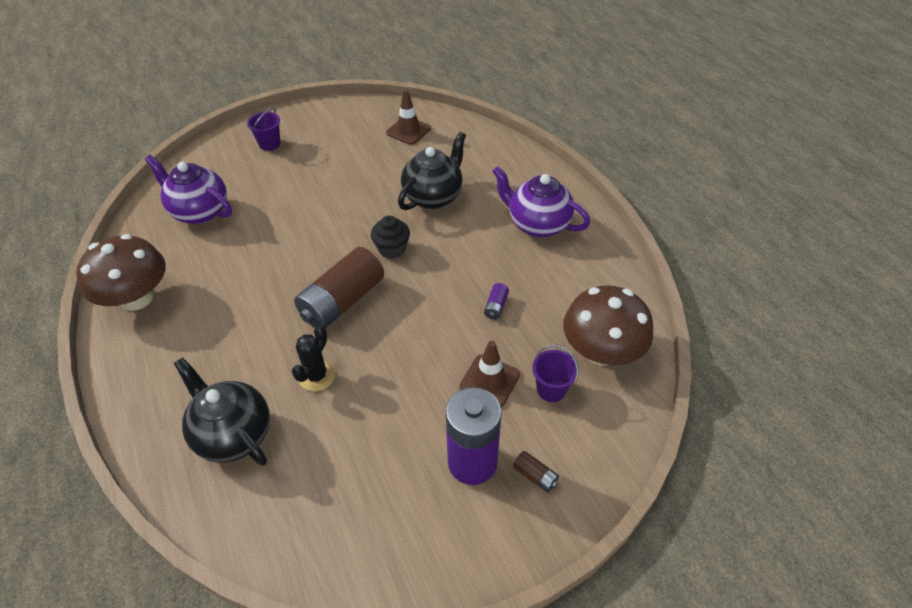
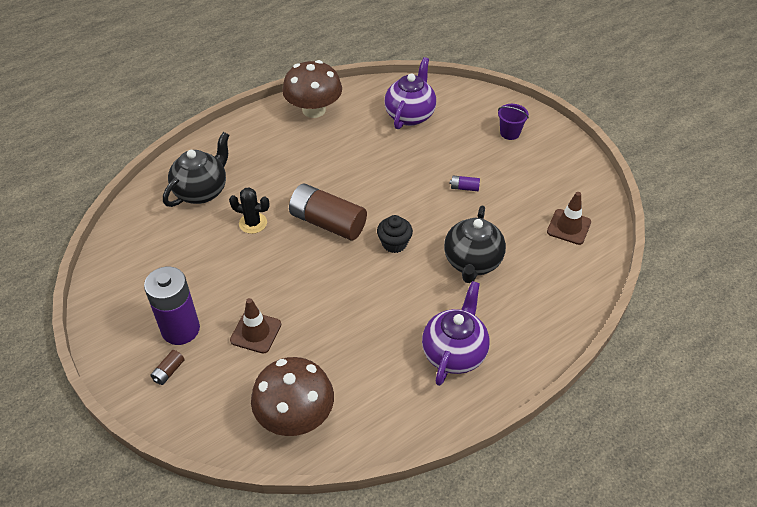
camera: 80 degrees right, 0 degrees up
black teapot [398,132,466,210] -> black teapot turned 75 degrees clockwise [444,206,506,283]
purple battery [484,283,509,320] -> purple battery moved to [450,176,480,191]
purple bucket [532,345,579,402] -> none

